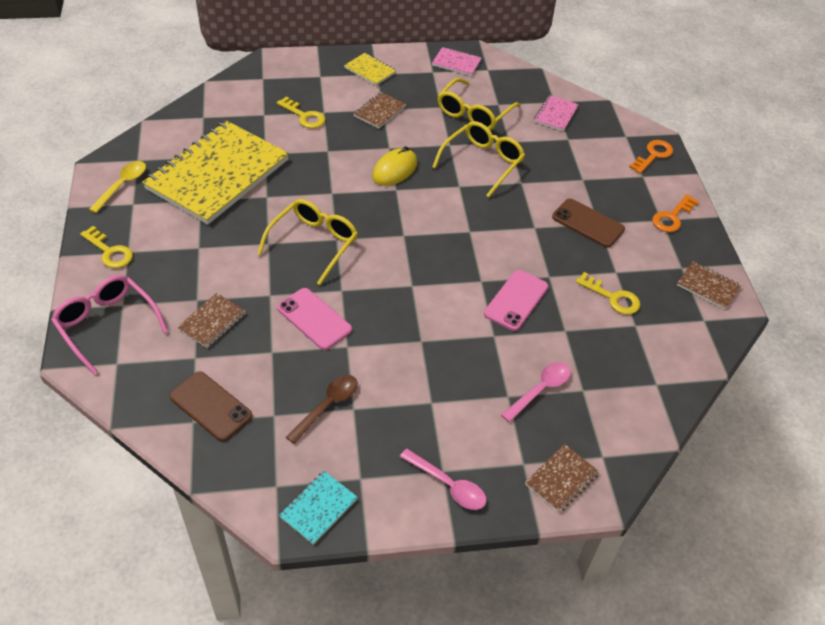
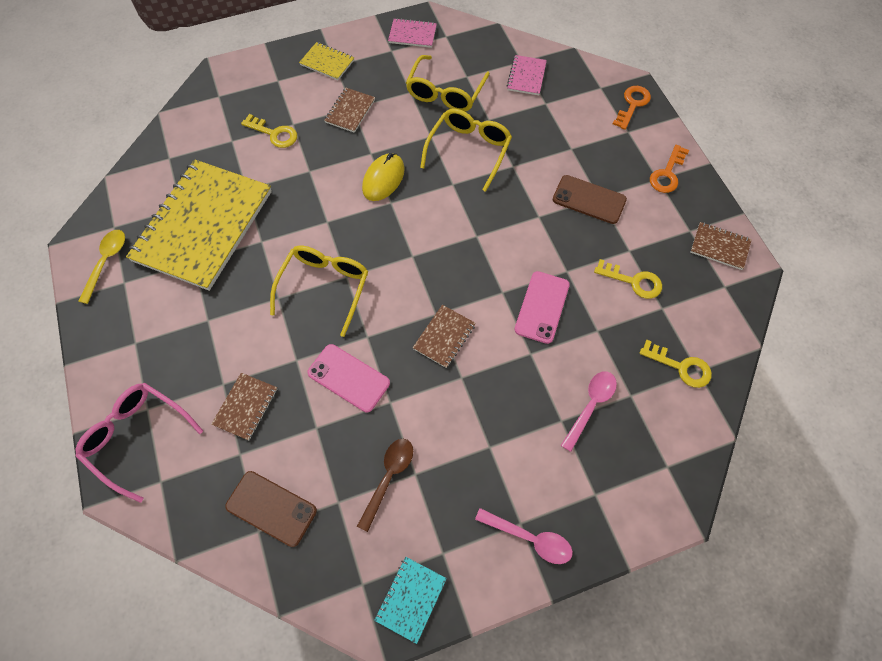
camera: 10 degrees left, 15 degrees up
yellow key [80,226,133,268] -> yellow key moved to [640,340,712,388]
brown notebook [525,444,599,513] -> brown notebook moved to [413,305,476,368]

